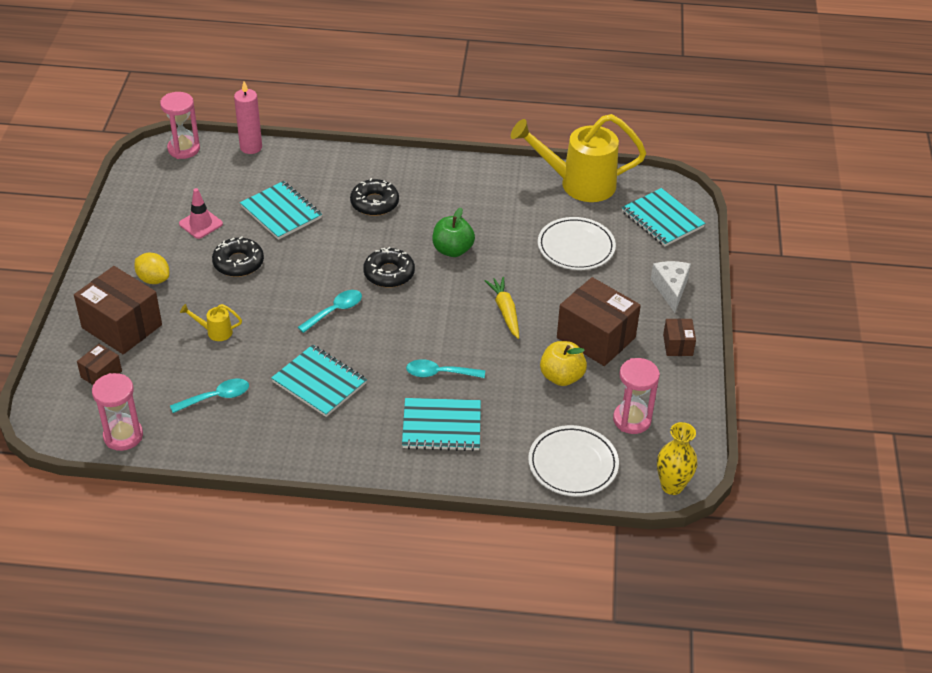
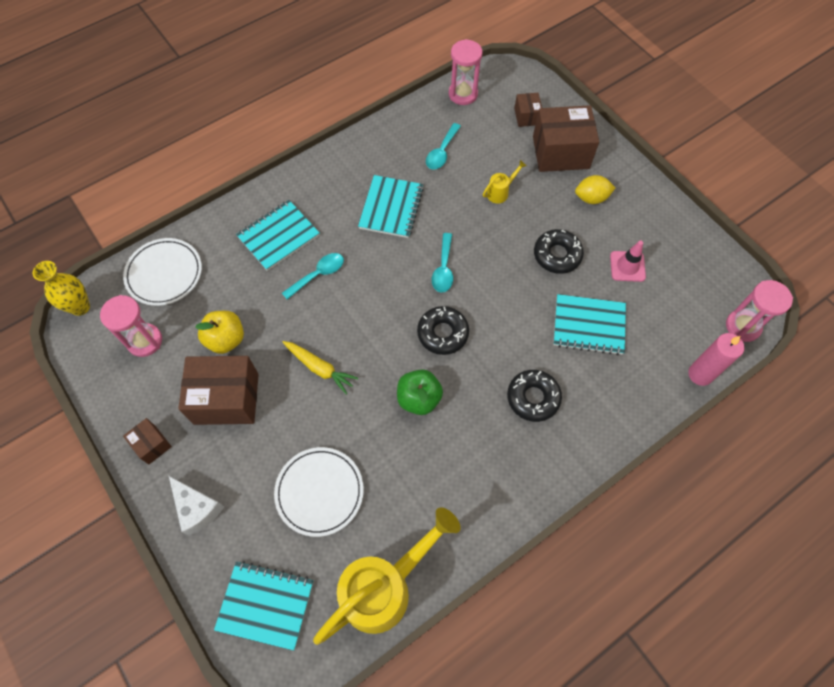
camera: 140 degrees right, 20 degrees up
turquoise notebook [271,345,367,417] -> turquoise notebook turned 75 degrees counterclockwise [358,175,424,238]

